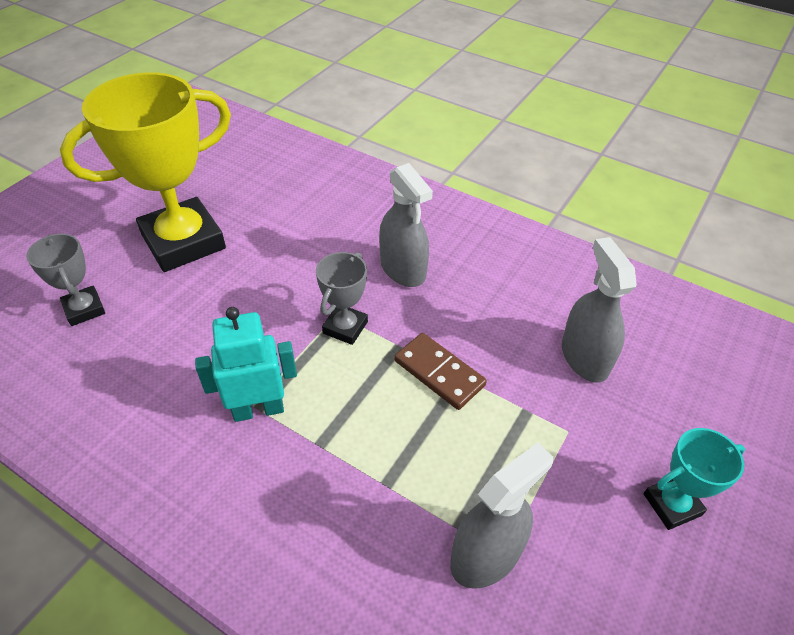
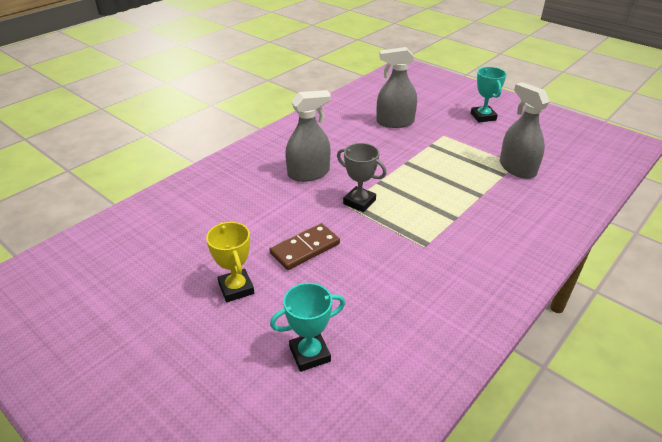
camera: 80 degrees left, 10 degrees down
grey trophy [26,234,105,326] -> turquoise trophy [270,283,345,372]
yellow trophy [60,72,231,272] -> yellow trophy [206,222,254,302], size x0.47
turquoise robot [195,307,297,422] -> none
brown domino [394,333,487,410] -> brown domino moved to [269,223,340,270]

